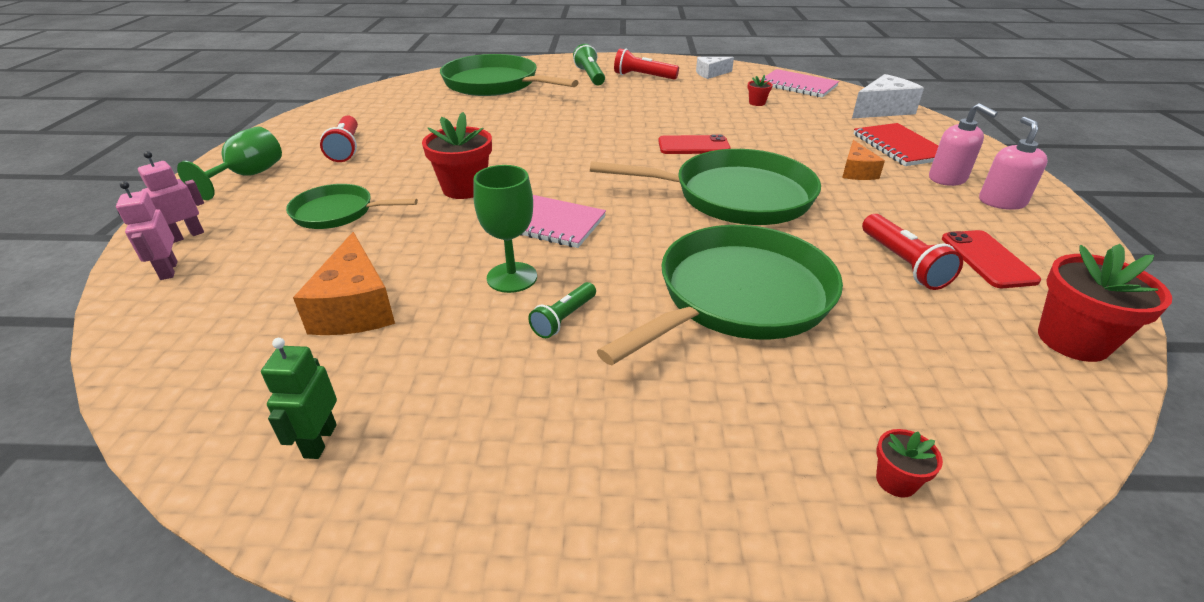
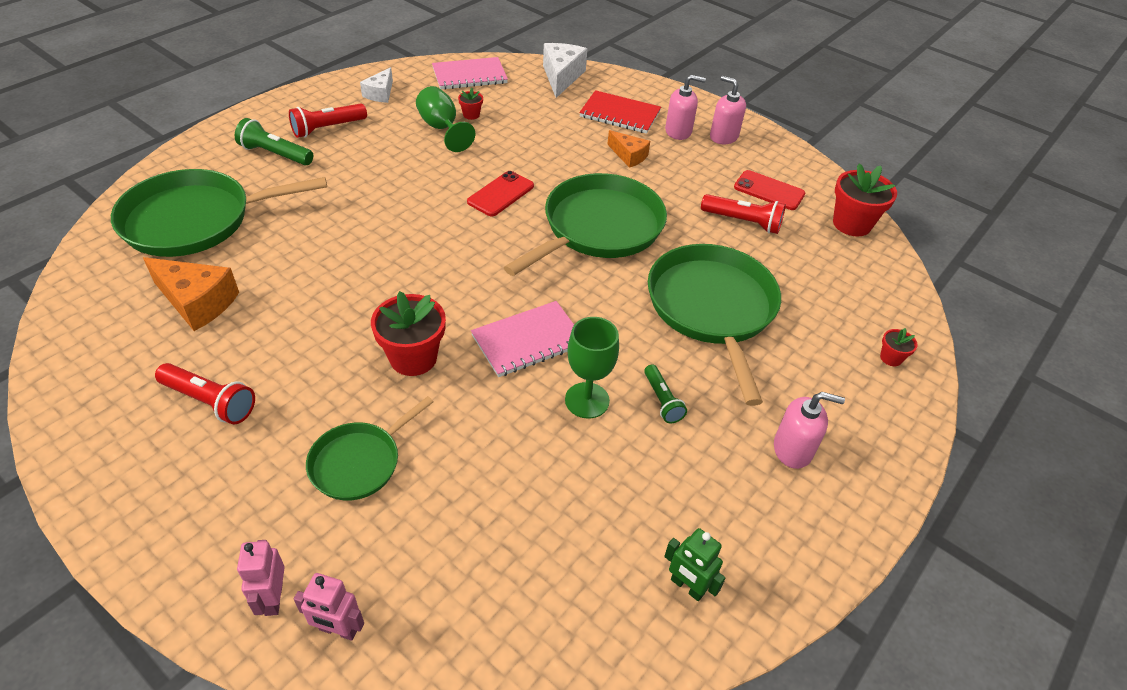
camera: 55 degrees left, 10 degrees up
green goblet [177,126,282,200] -> green goblet moved to [416,86,475,152]
orange cheese [293,232,395,335] -> orange cheese moved to [143,257,239,331]
none -> pink soap dispenser [774,392,845,469]

